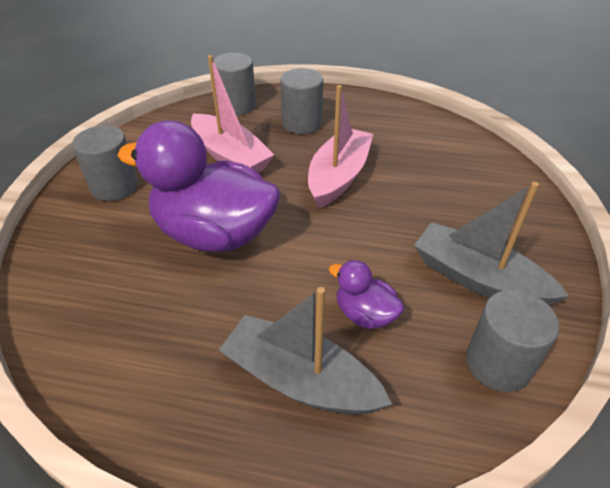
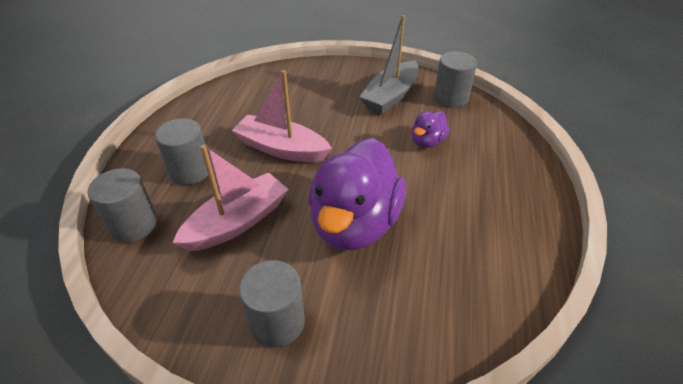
camera: 90 degrees left, 0 degrees up
grey boat [219,287,392,415] -> none

